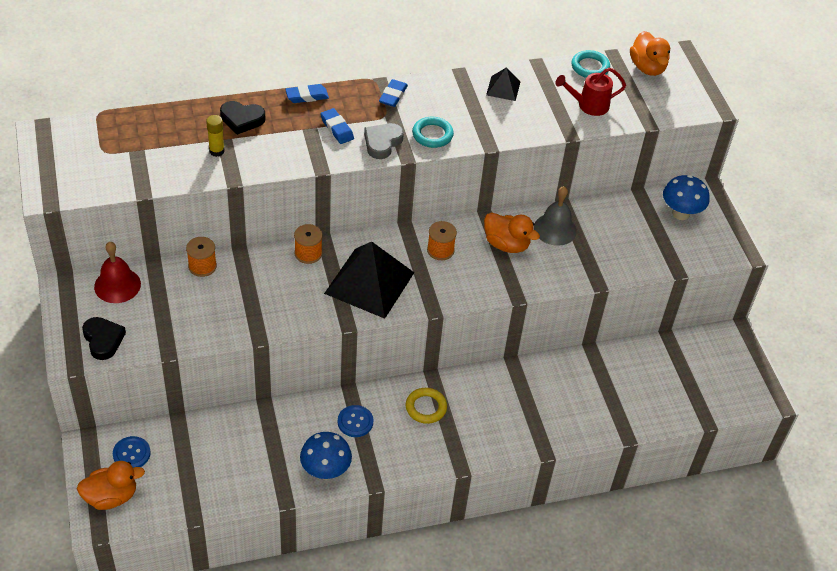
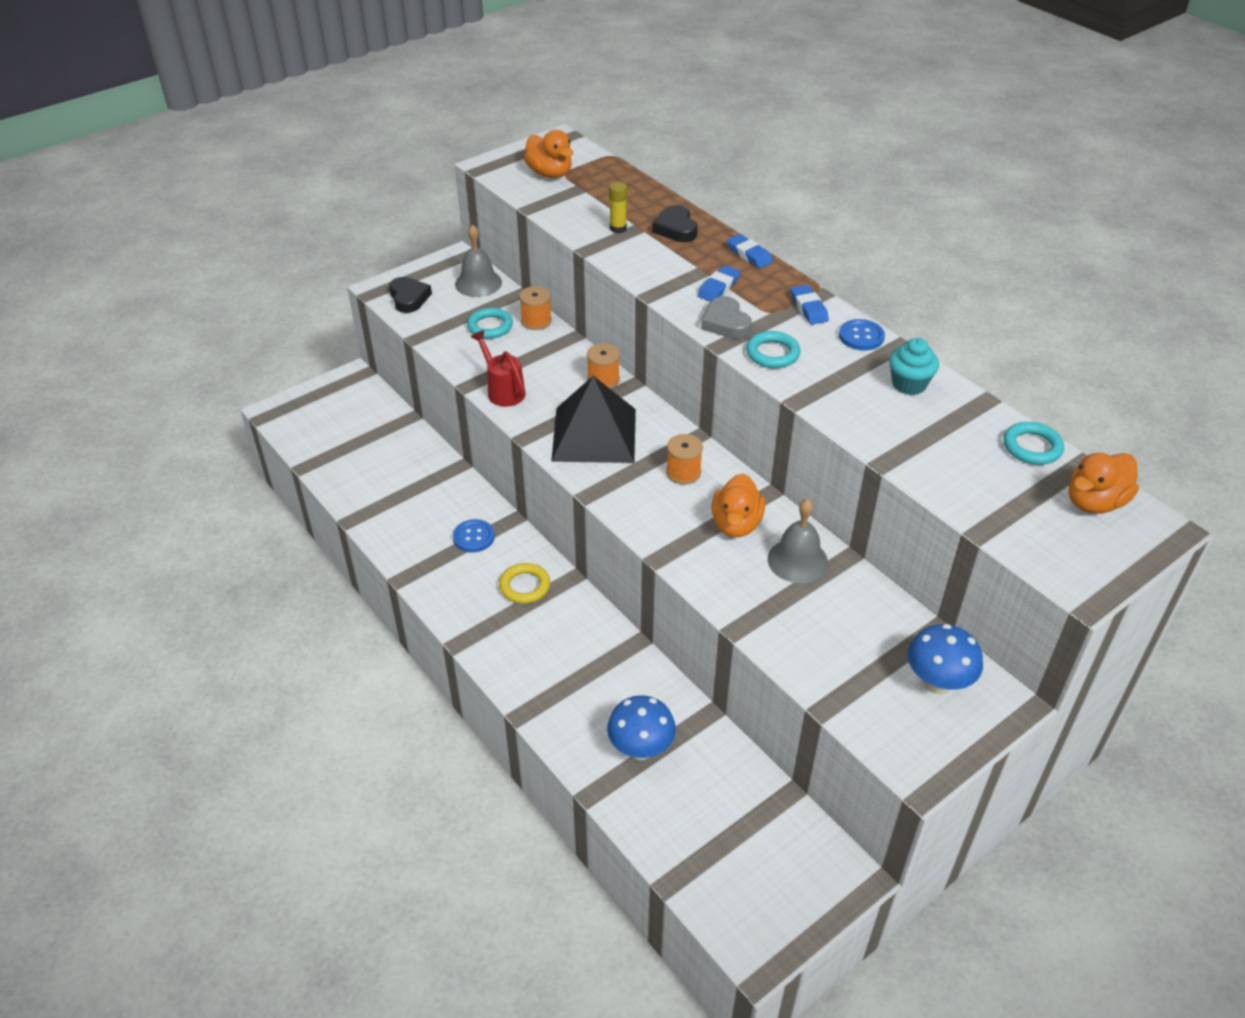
camera: 70 degrees right, 5 degrees down
orange duck [77,461,145,510] -> orange duck moved to [524,130,573,178]
black heart [82,317,126,360] -> black heart turned 60 degrees counterclockwise [389,277,432,313]
red bell [94,242,141,303] -> grey bell [455,224,502,297]
blue button [113,436,150,468] -> blue button moved to [839,319,885,350]
blue mushroom [300,432,352,480] -> blue mushroom moved to [607,695,676,760]
grey heart [364,123,404,159] -> grey heart turned 120 degrees counterclockwise [701,296,752,339]
blue eraser [379,79,408,107] -> blue eraser turned 75 degrees clockwise [790,285,829,325]
black pyramid [486,67,520,101] -> turquoise cupcake [889,338,939,395]
red watering can [555,68,626,116] -> red watering can moved to [471,330,525,407]
none -> turquoise ring [467,308,513,339]

